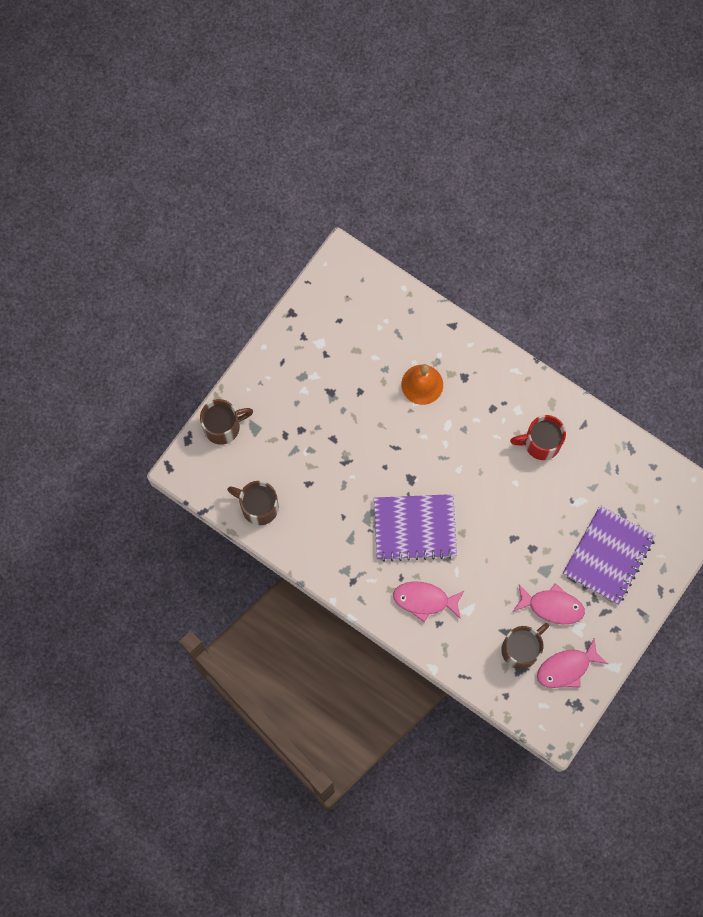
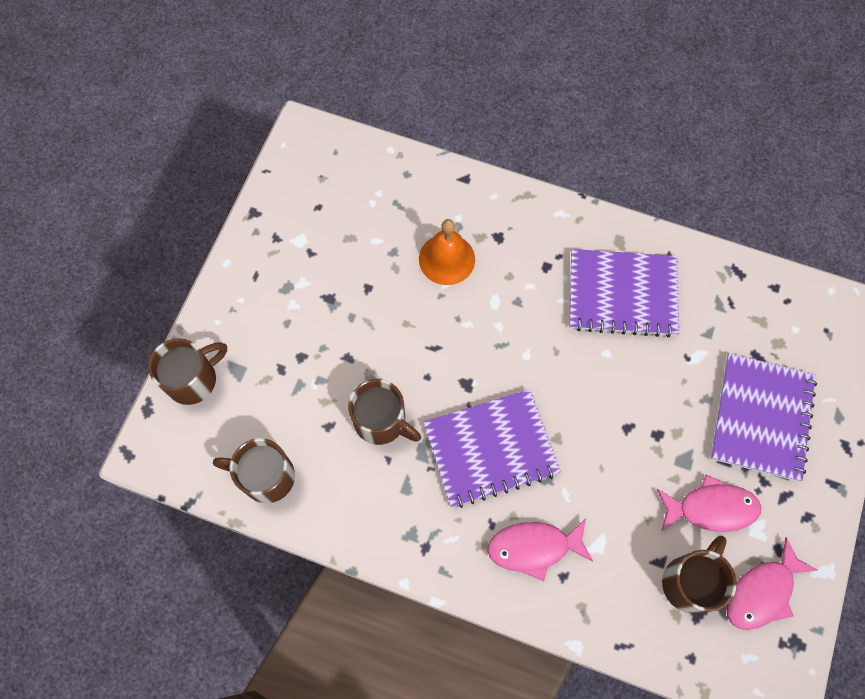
camera: 15 degrees left, 5 degrees down
red mug [510,415,566,460] -> purple notebook [569,249,679,337]
none -> brown mug [348,379,421,445]

